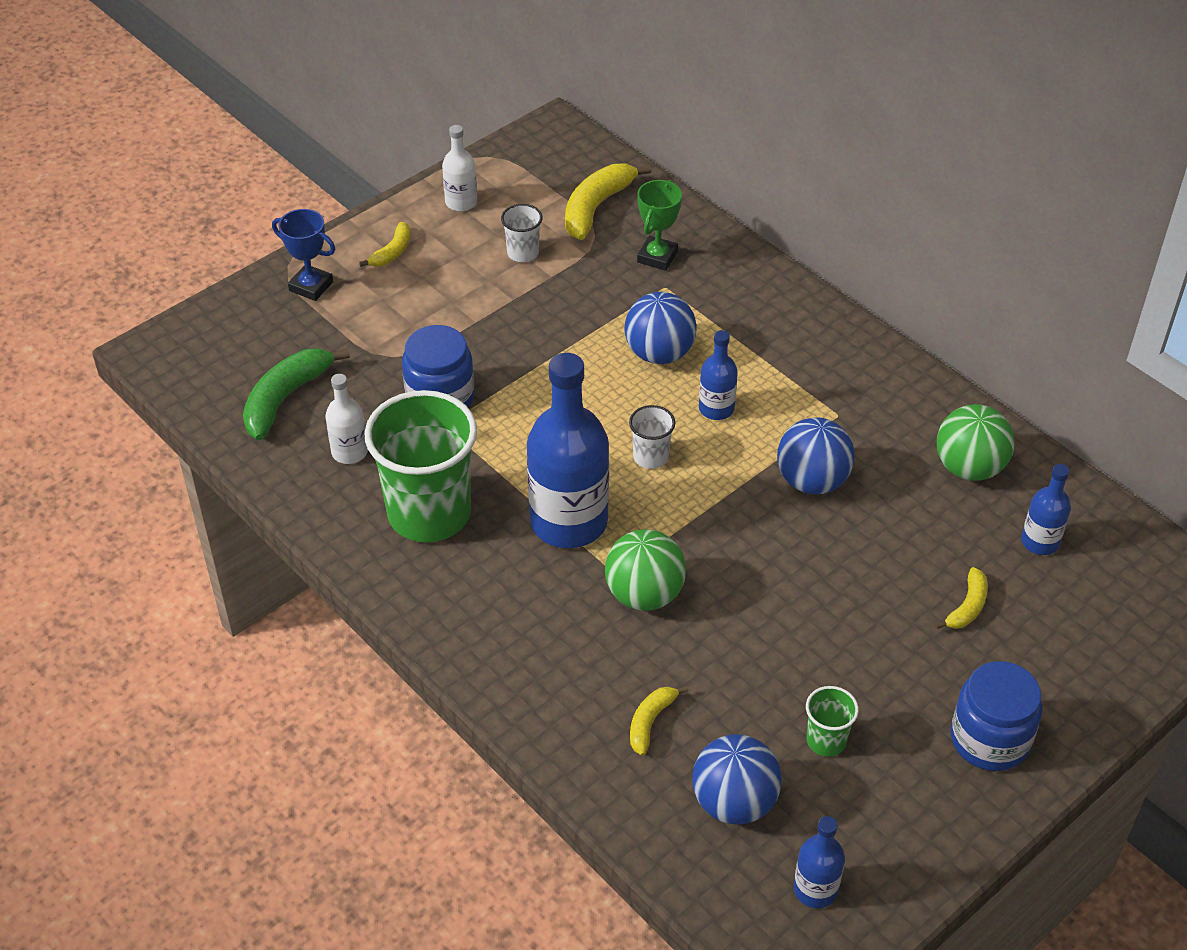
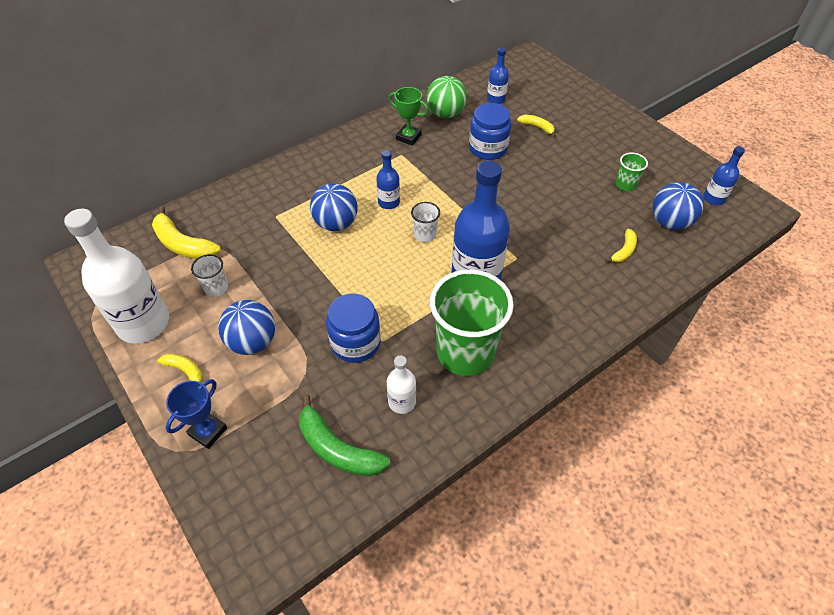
camera: 85 degrees left, 5 degrees up
white bottle [442,125,477,211] -> white bottle [64,209,170,343], size x2.06
green ball [605,529,686,611] -> none
yellow banana [630,686,688,755] -> yellow banana turned 90 degrees counterclockwise [605,229,637,262]
green trophy [637,180,682,271] -> green trophy moved to [389,87,429,146]
blue ball [777,417,855,494] -> blue ball moved to [218,300,275,355]
blue jar [951,661,1042,771] -> blue jar moved to [469,103,511,160]

